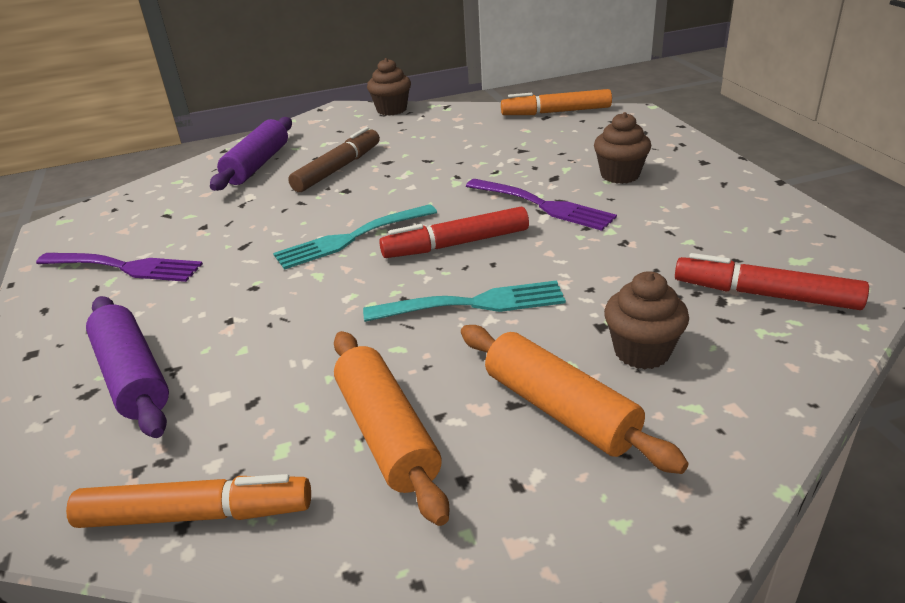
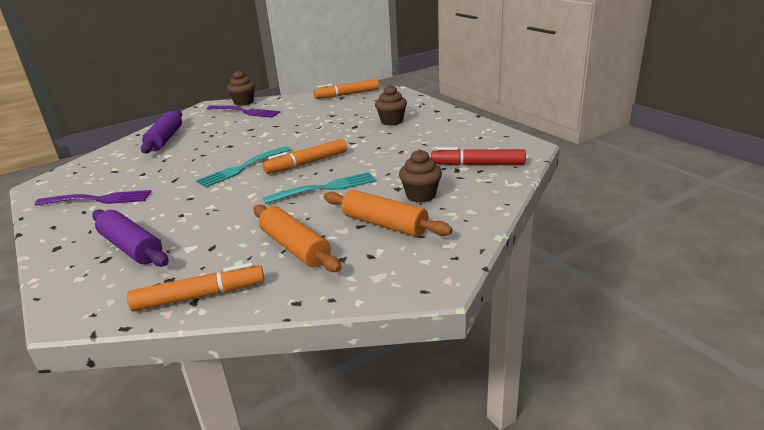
camera: 15 degrees left, 5 degrees down
brown marker [288,127,380,192] -> none
red marker [379,207,529,258] -> orange marker [263,139,347,174]
purple fork [466,179,617,231] -> purple fork moved to [207,105,280,118]

